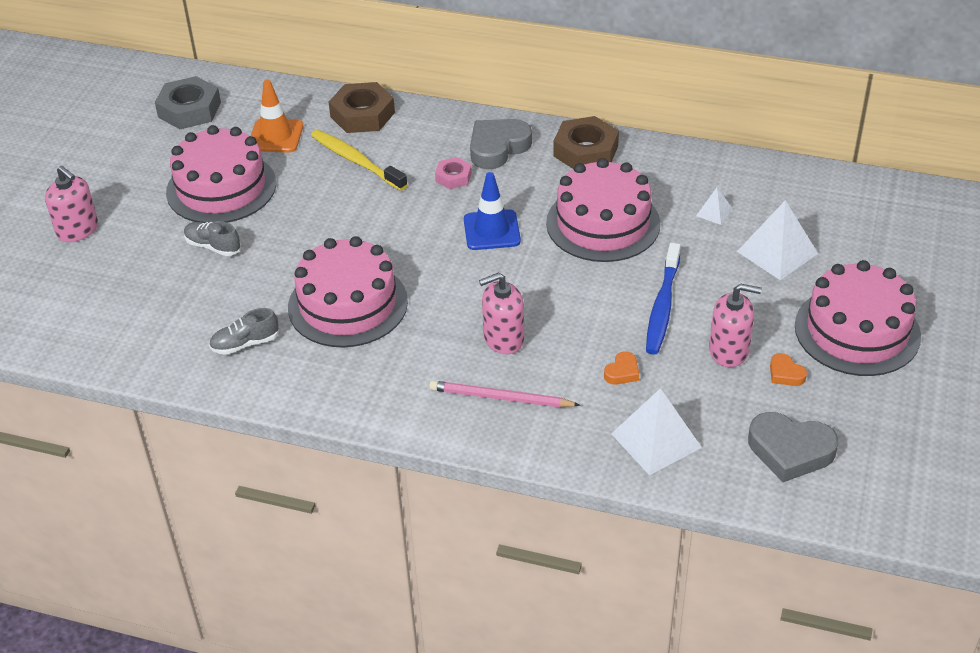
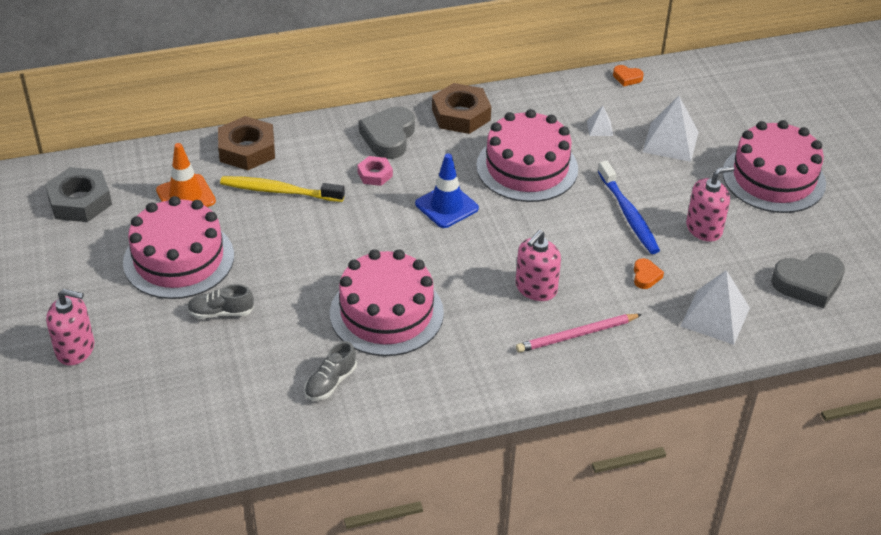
camera: 35 degrees left, 0 degrees up
orange heart [770,353,807,386] -> orange heart moved to [613,65,644,86]

